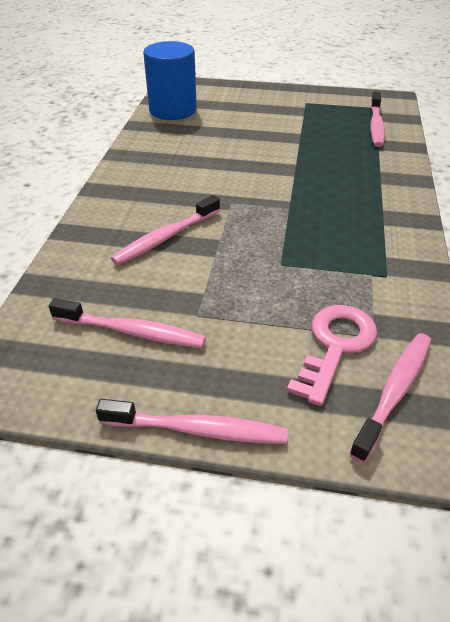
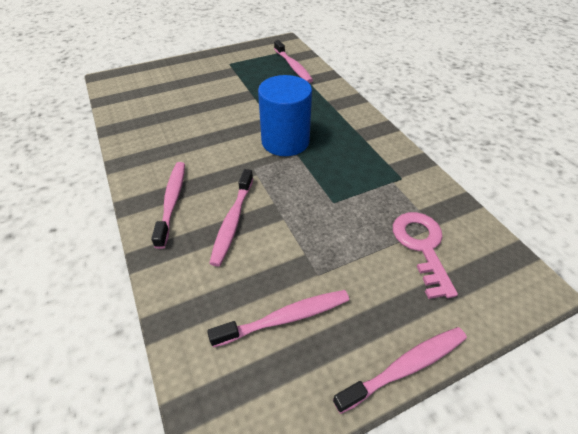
camera: 35 degrees left, 5 degrees up
blue cylinder [143,41,197,120] -> blue cylinder moved to [258,75,312,156]
pink toothbrush [349,333,431,463] -> pink toothbrush moved to [151,162,185,249]

